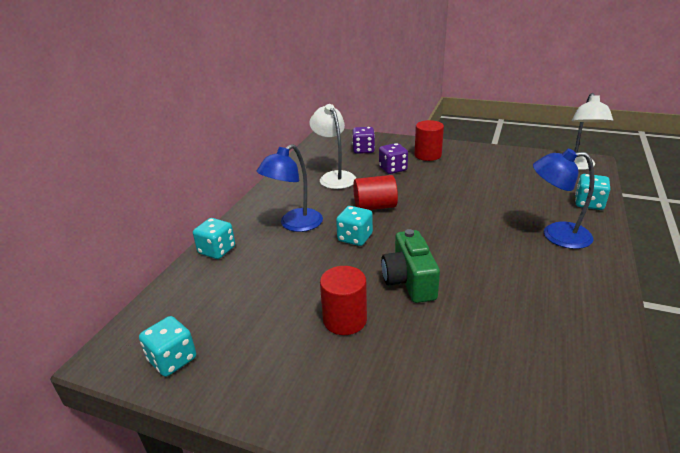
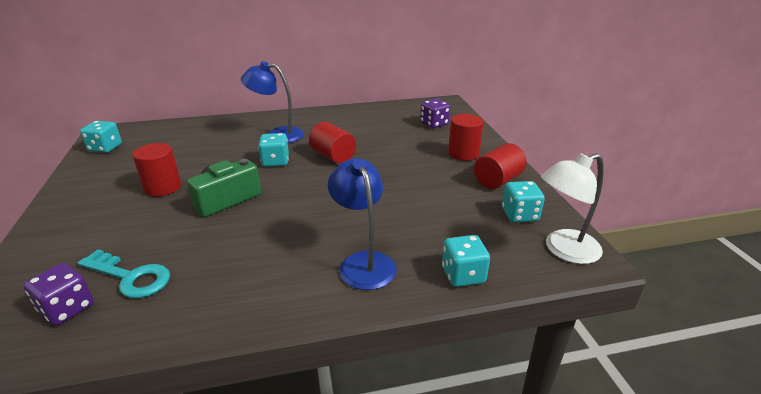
camera: 55 degrees right, 0 degrees up
turquoise dice [193,218,235,259] -> turquoise dice moved to [502,181,545,222]
white lamp [309,104,356,189] -> none
purple dice [379,143,408,174] -> purple dice moved to [24,263,94,326]
none -> turquoise key [78,249,170,298]
none -> red cylinder [474,143,527,189]

